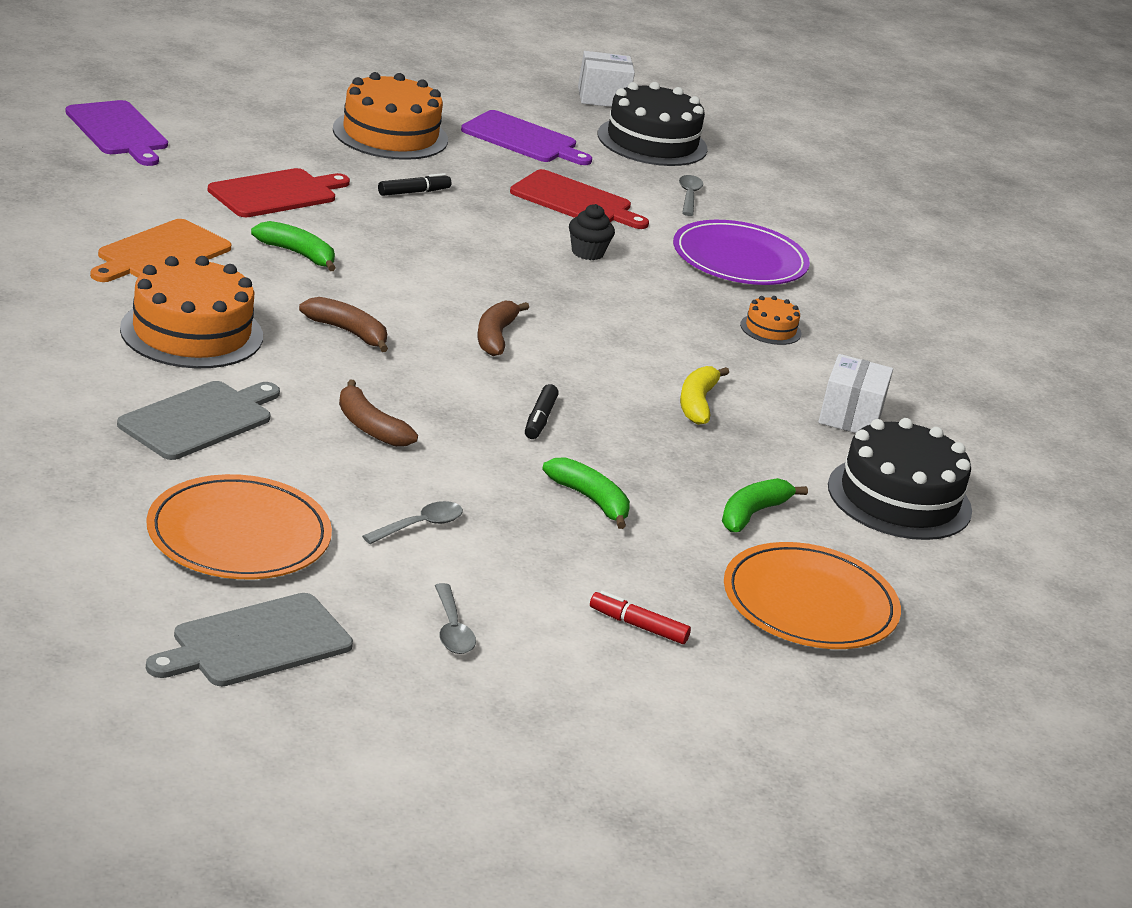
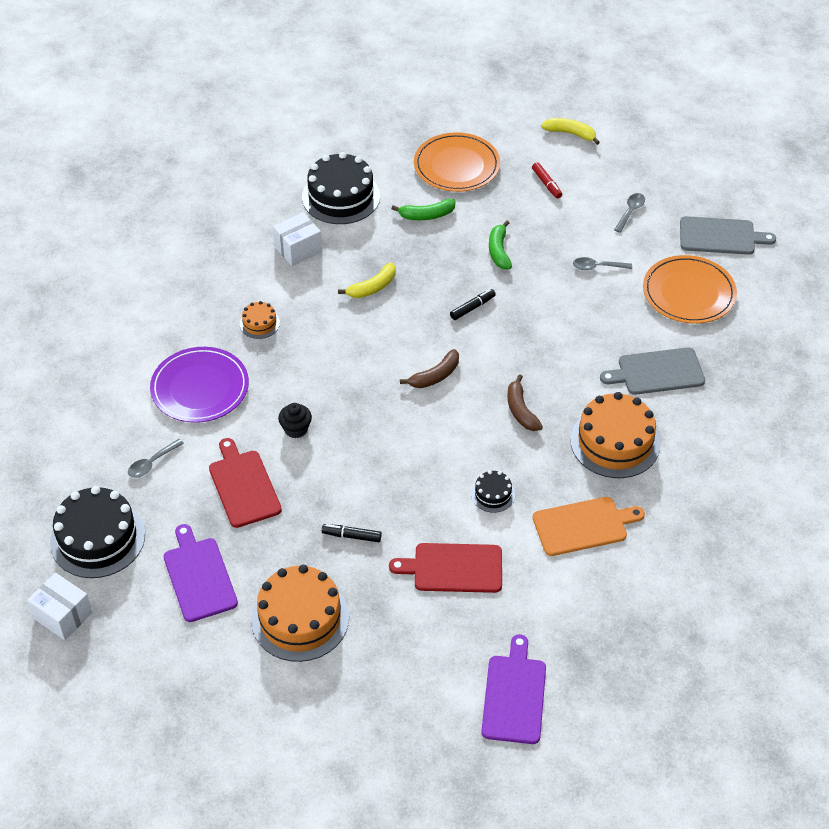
camera: 135 degrees left, 20 degrees up
green banana [251,221,336,271] -> black cake [471,470,515,513]
brown banana [339,379,418,447] -> none
none -> yellow banana [541,118,600,145]

